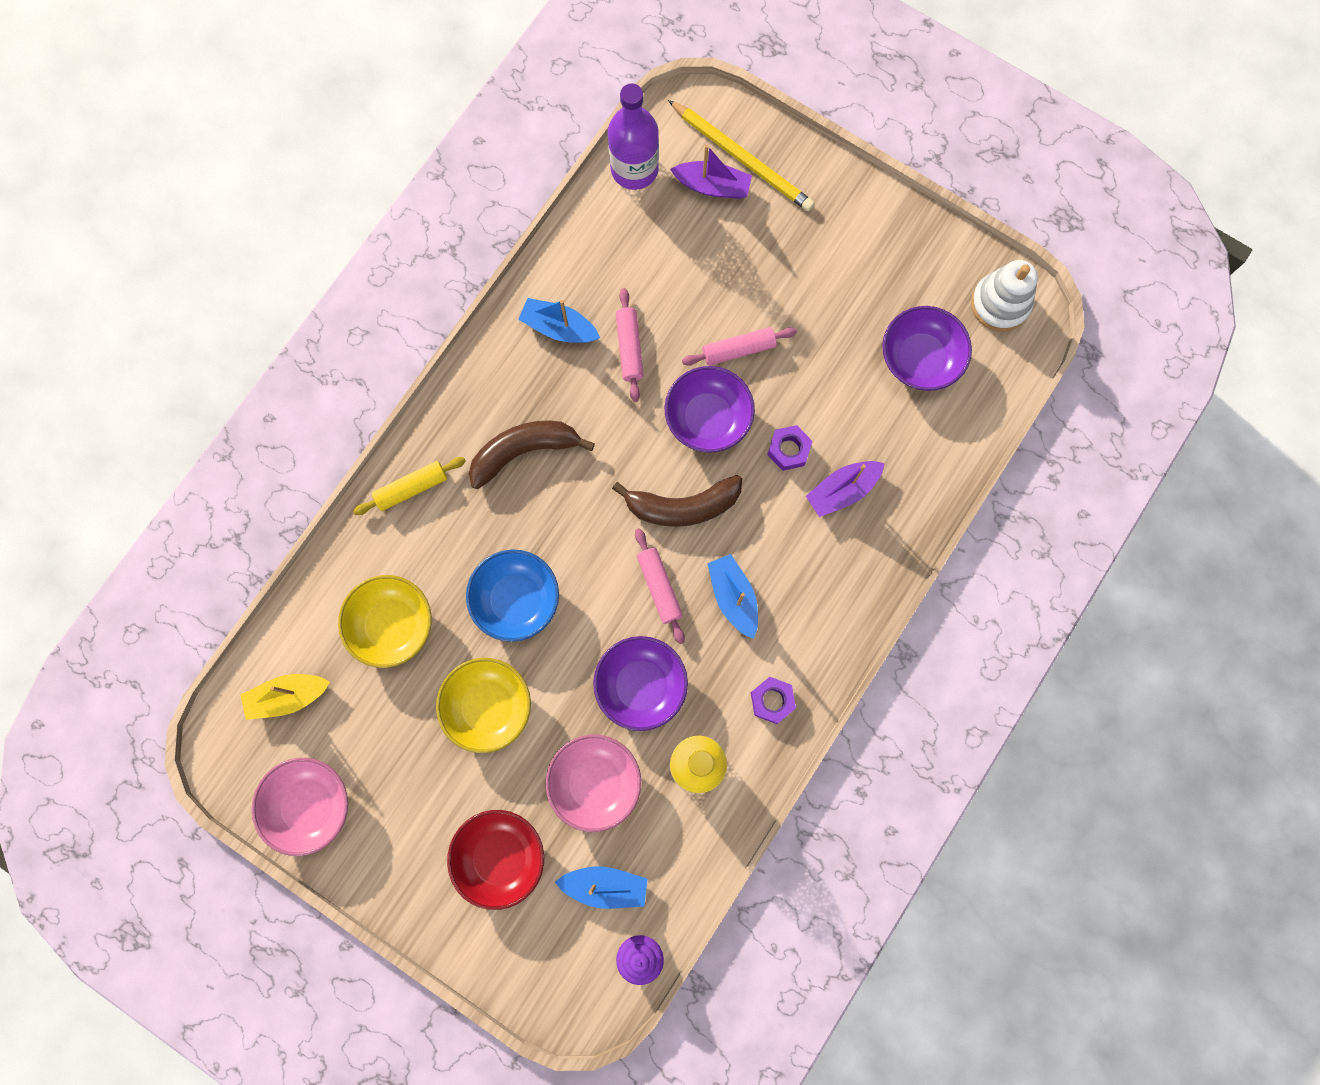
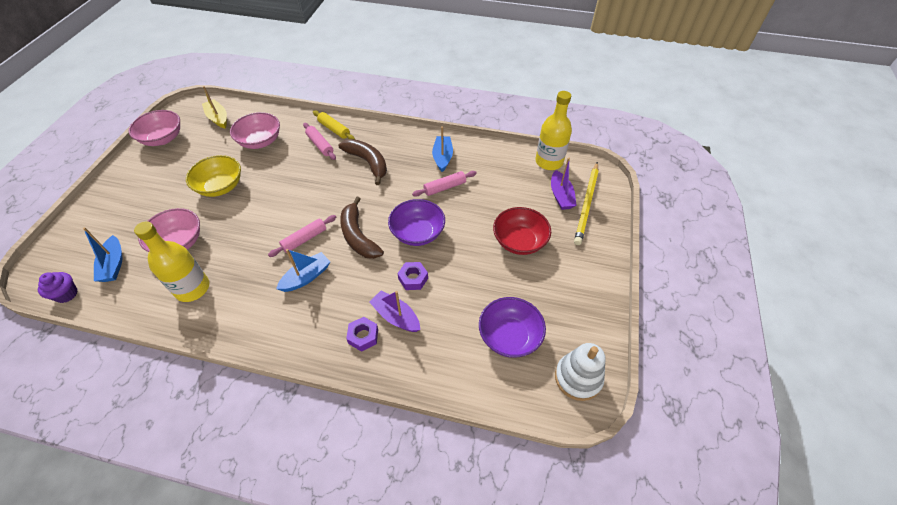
camera: 70 degrees right, 25 degrees down
yellow bowl [338,575,432,668] -> pink bowl [230,112,280,149]
red bowl [447,810,544,910] -> red bowl moved to [493,207,551,255]
blue bowl [466,549,559,642] -> none
purple bowl [593,636,688,731] -> none
purple bottle [608,83,659,190] -> yellow bottle [535,91,572,170]
pink rolling pin [682,327,797,366] -> pink rolling pin moved to [303,123,336,160]
purple nut [751,677,796,724] -> purple nut moved to [346,317,378,352]

